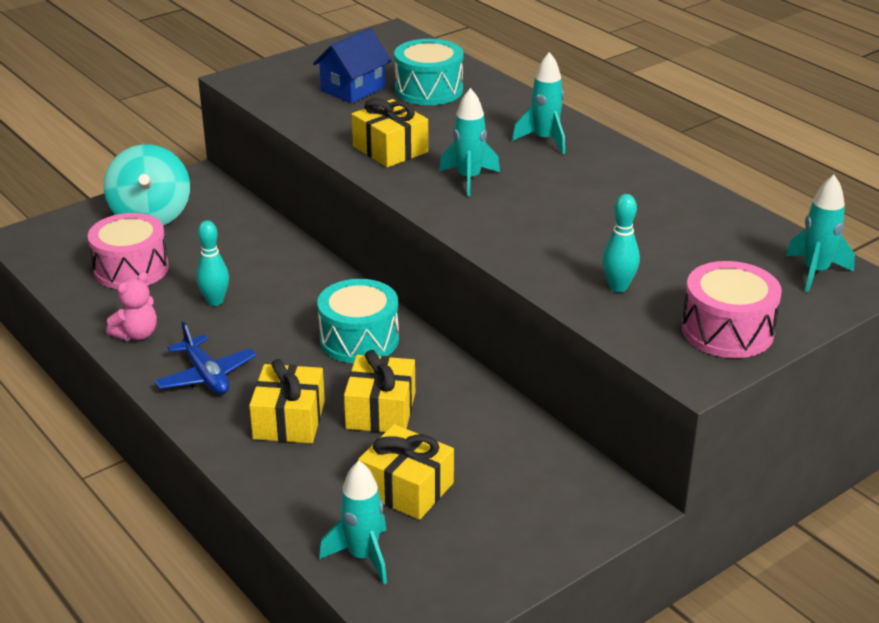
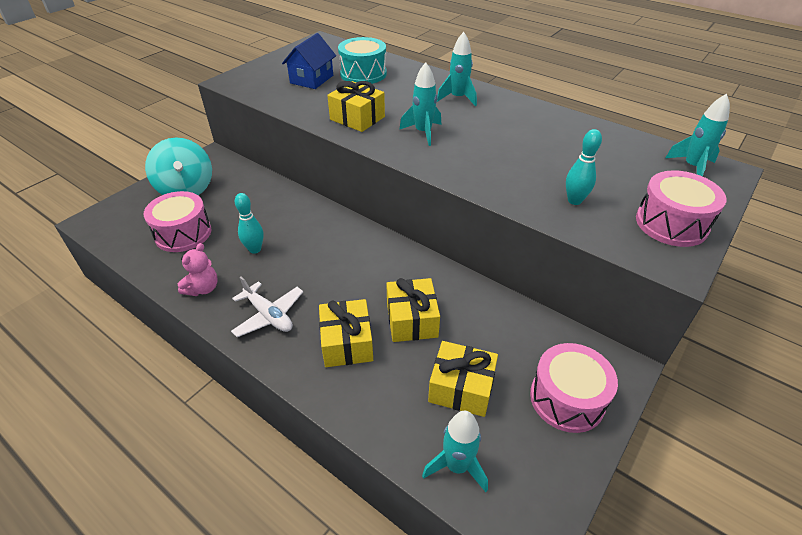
camera: 15 degrees left, 10 degrees up
blue plane [155,321,256,394] -> white plane [231,277,303,337]
turquoise drum [317,279,399,363] -> none
none -> pink drum [530,343,618,433]

